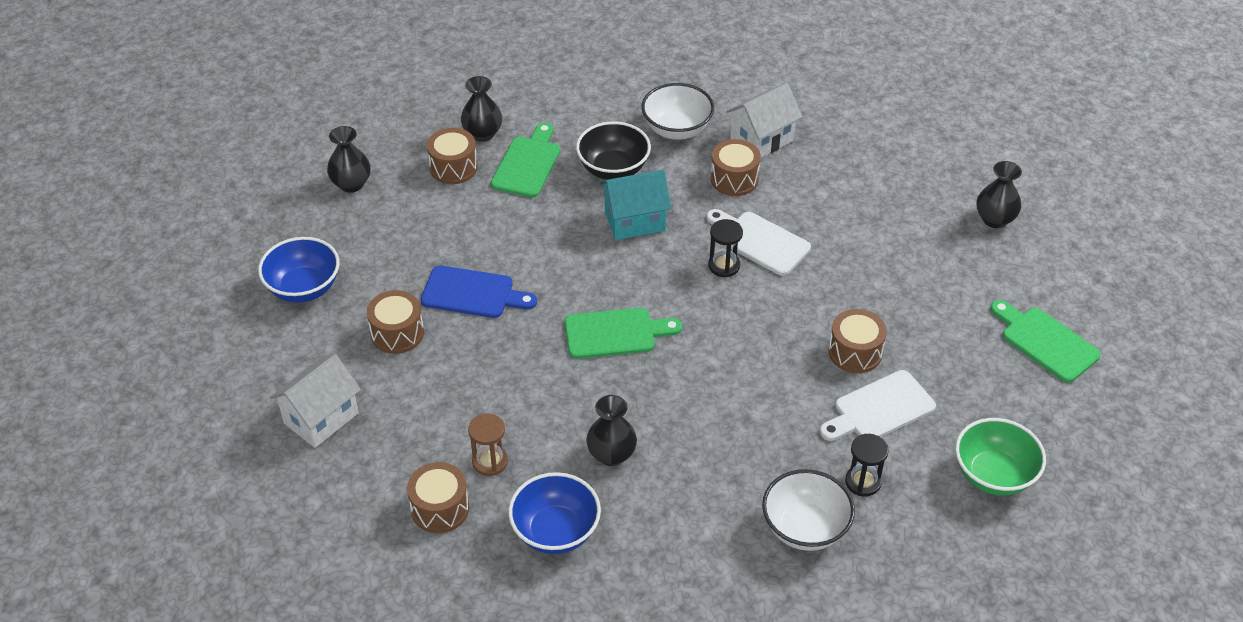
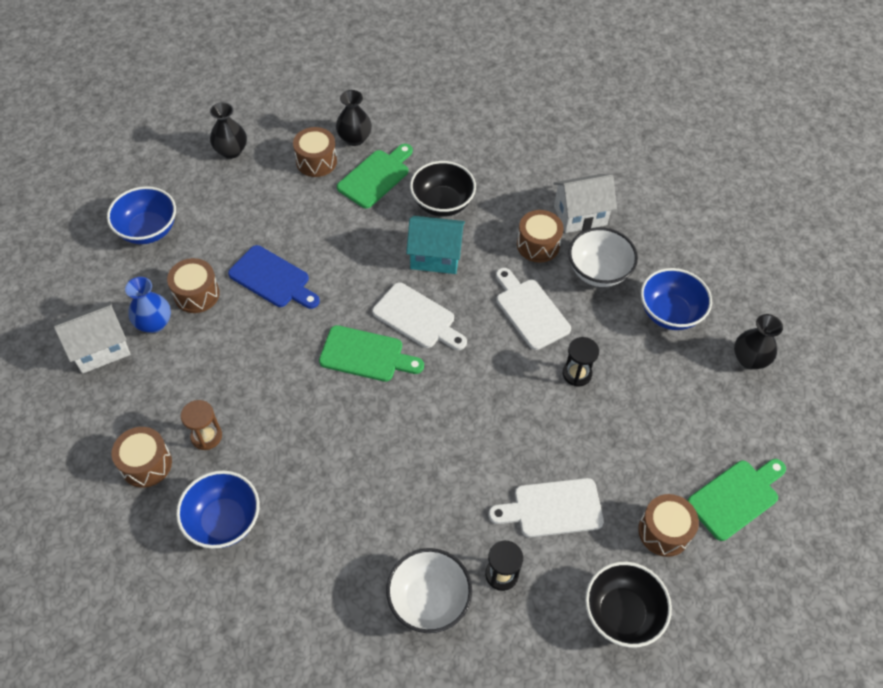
camera: 20 degrees right, 10 degrees up
black vase [586,395,637,466] -> none
white bowl [641,83,714,140] -> white bowl moved to [568,227,638,287]
black hourglass [708,219,743,277] -> black hourglass moved to [563,337,599,387]
brown drum [828,309,887,373] -> brown drum moved to [638,494,699,557]
green bowl [955,418,1046,496] -> black bowl [585,562,672,648]
green cutting board [990,300,1101,383] -> green cutting board turned 75 degrees clockwise [687,459,786,541]
none -> blue vase [125,277,171,333]
none -> white cutting board [372,282,467,350]
none -> blue bowl [641,268,712,330]

